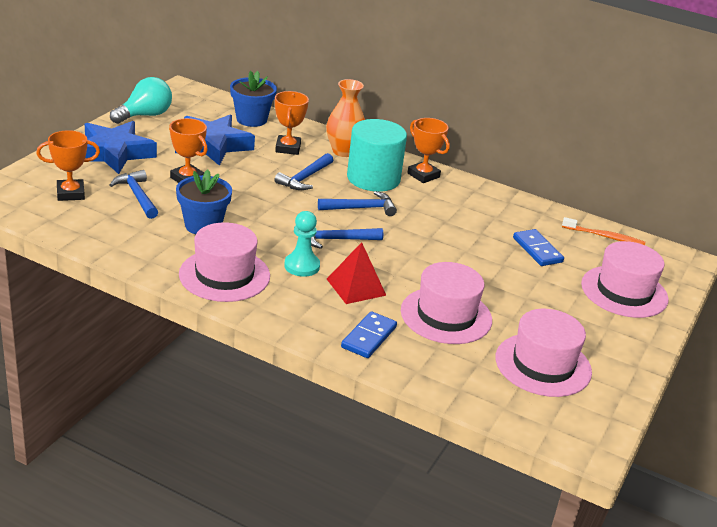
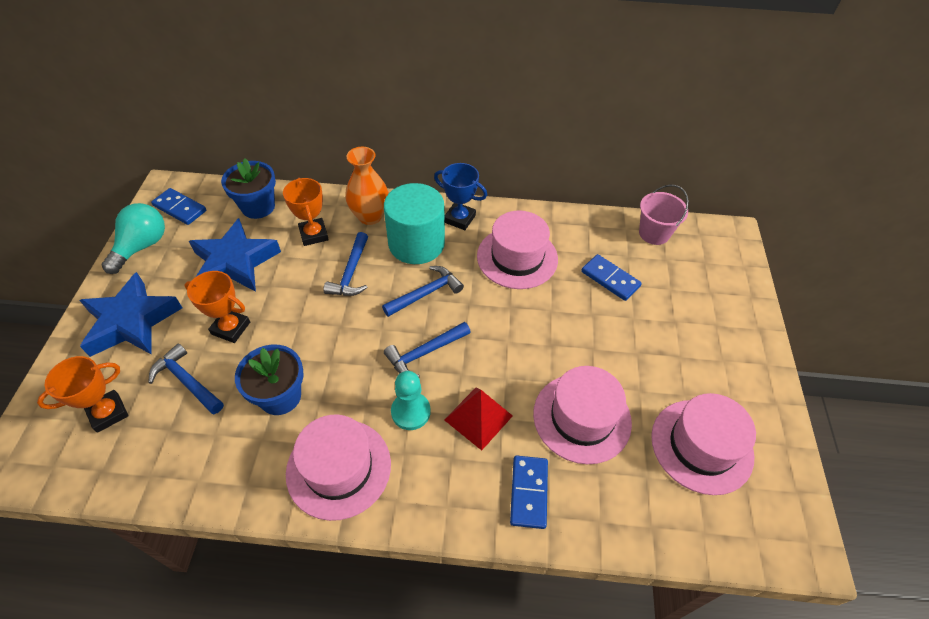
camera: 20 degrees left, 20 degrees up
orange trophy [407,118,450,183] -> blue trophy [434,163,487,230]
orange toothbrush [562,217,645,245] -> pink bucket [639,185,689,245]
pink hat [581,241,669,318] -> pink hat moved to [477,210,558,289]
none -> blue domino [151,188,206,225]

